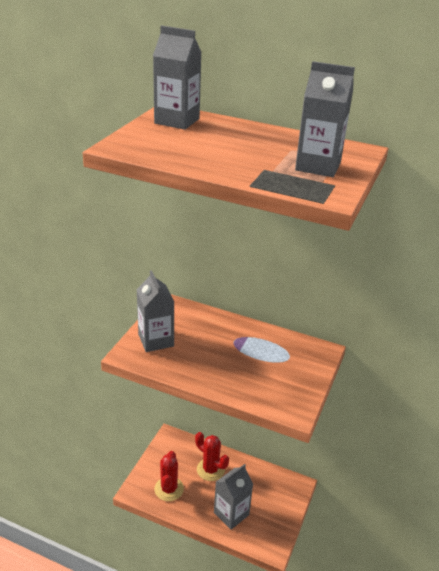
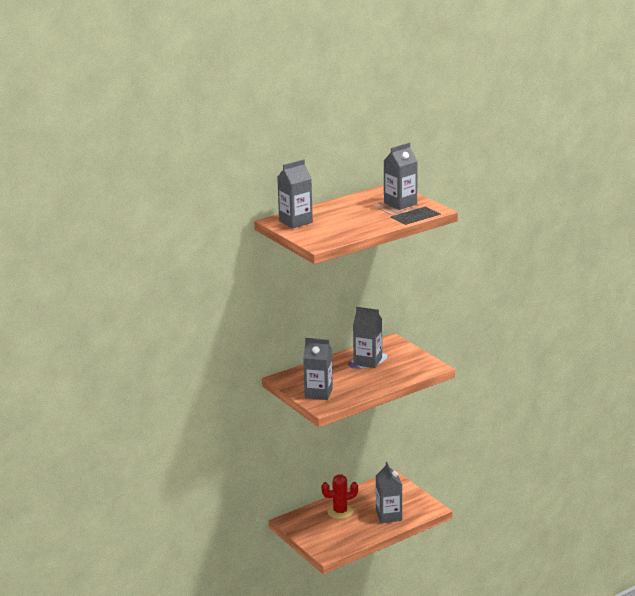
camera: 55 degrees left, 10 degrees down
red cactus [154,451,184,501] -> none
none -> grey carton [353,307,382,368]

